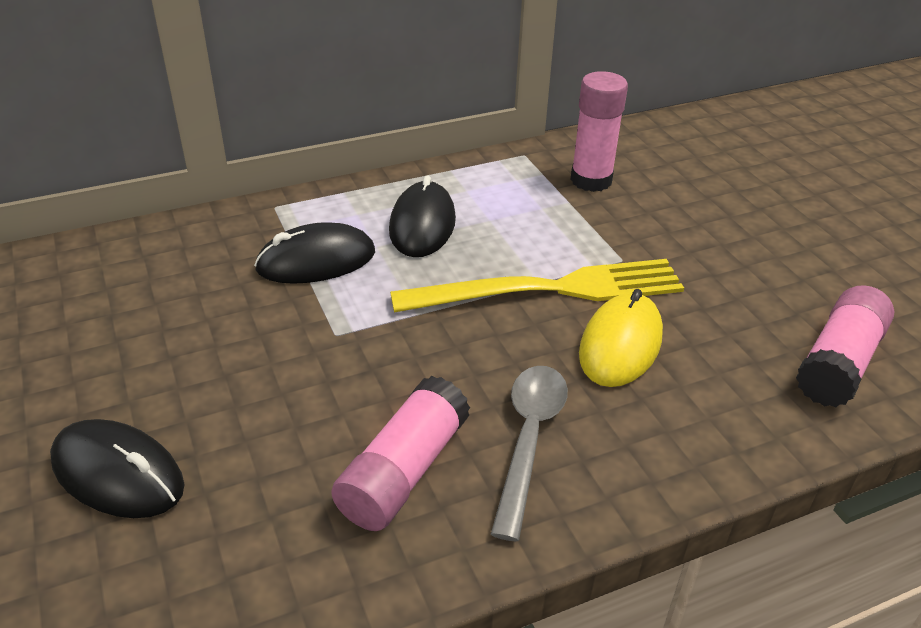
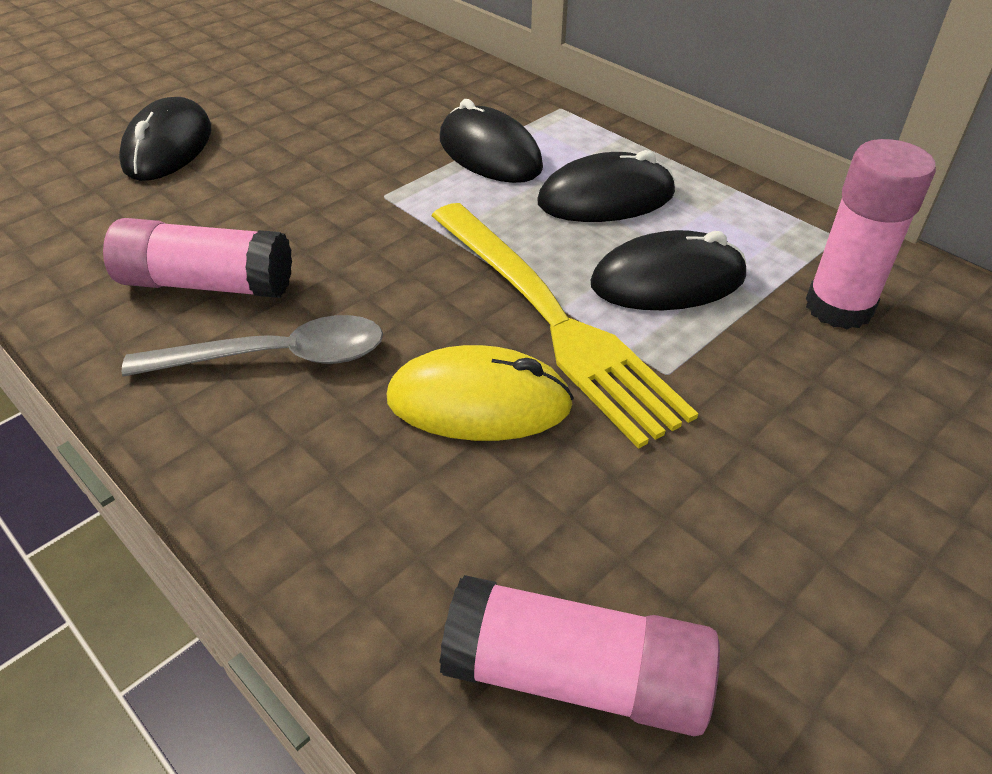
camera: 70 degrees right, 5 degrees up
none -> black mouse [591,230,746,310]

